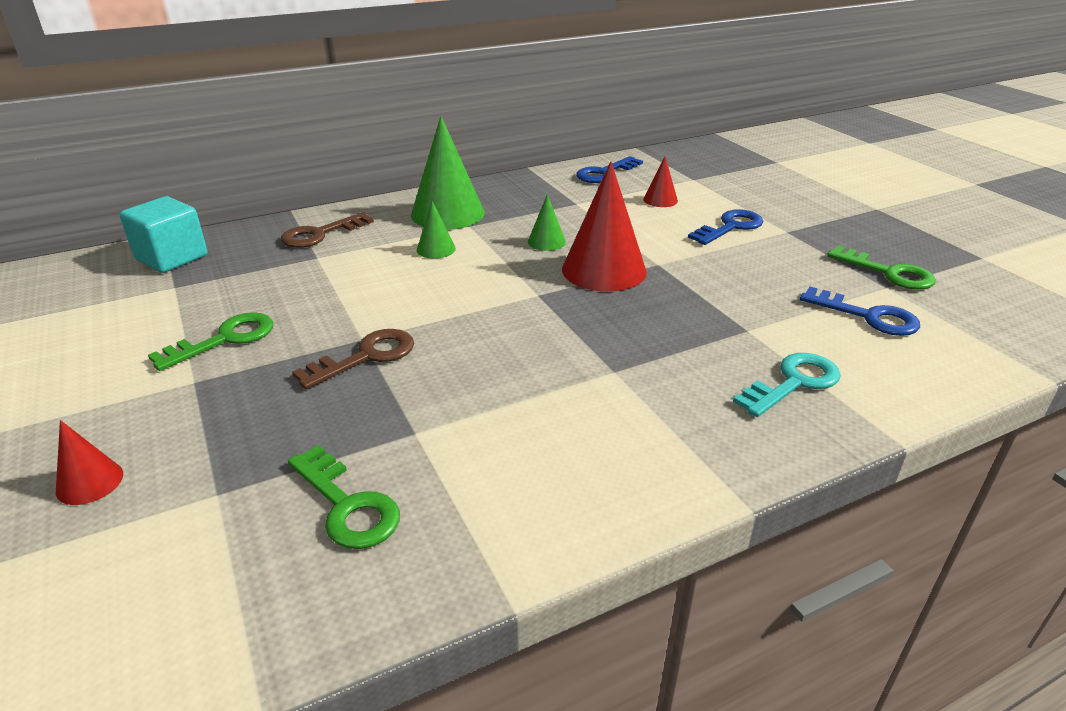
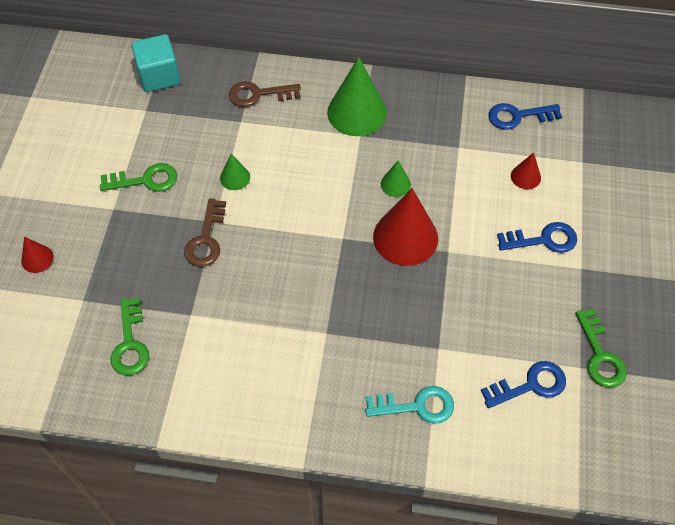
camera: 35 degrees right, 25 degrees up
brown key [292,329,414,389] -> brown key turned 105 degrees clockwise [184,198,226,267]
green cone [417,201,456,259] -> green cone moved to [220,154,250,190]
blue key [800,287,920,336] -> blue key turned 90 degrees counterclockwise [481,361,566,408]

